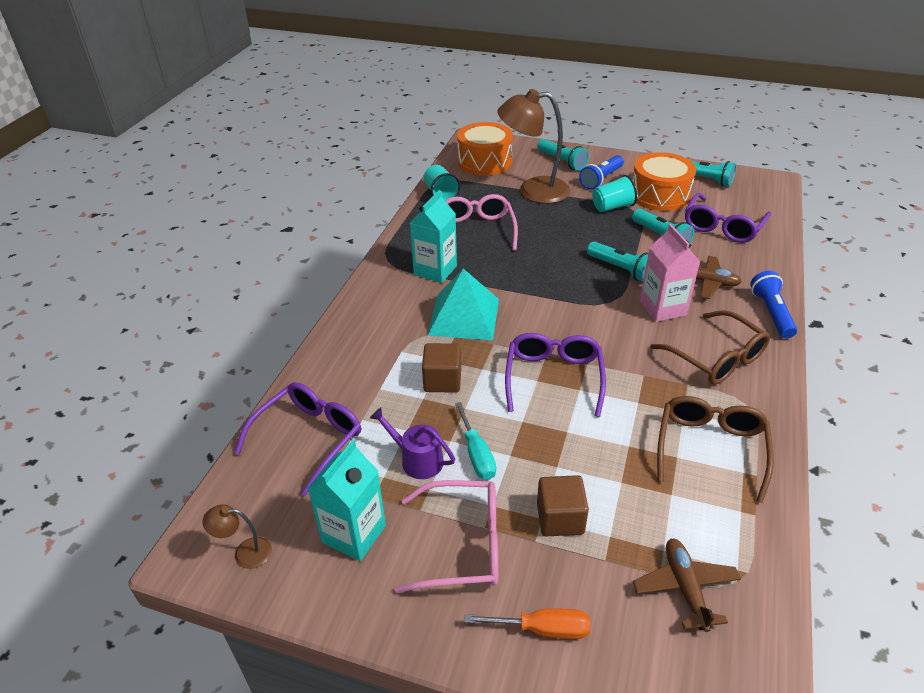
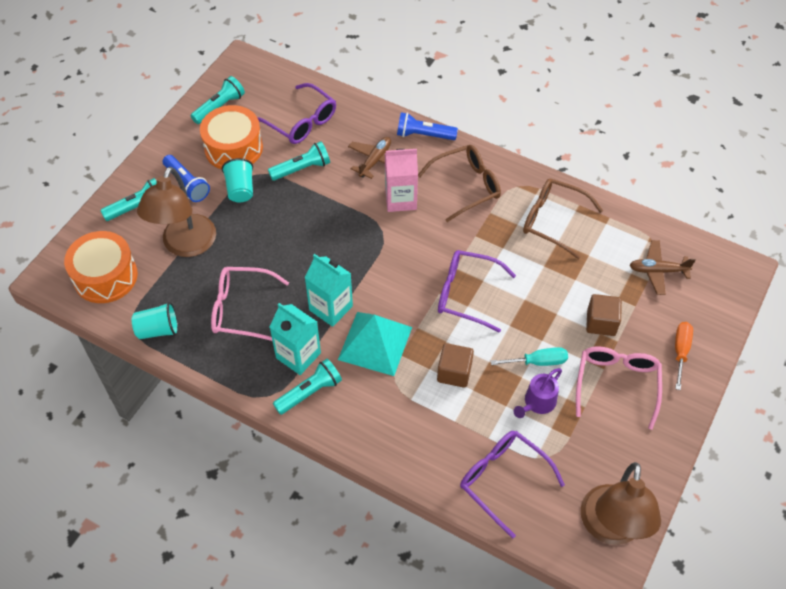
camera: 80 degrees left, 15 degrees up
brown lamp [202,504,272,569] -> brown lamp [581,462,661,545], size x2.34
turquoise carton [307,440,386,561] -> turquoise carton moved to [305,254,353,327]
turquoise flashlight [587,242,648,282] -> turquoise flashlight moved to [273,359,342,415]

